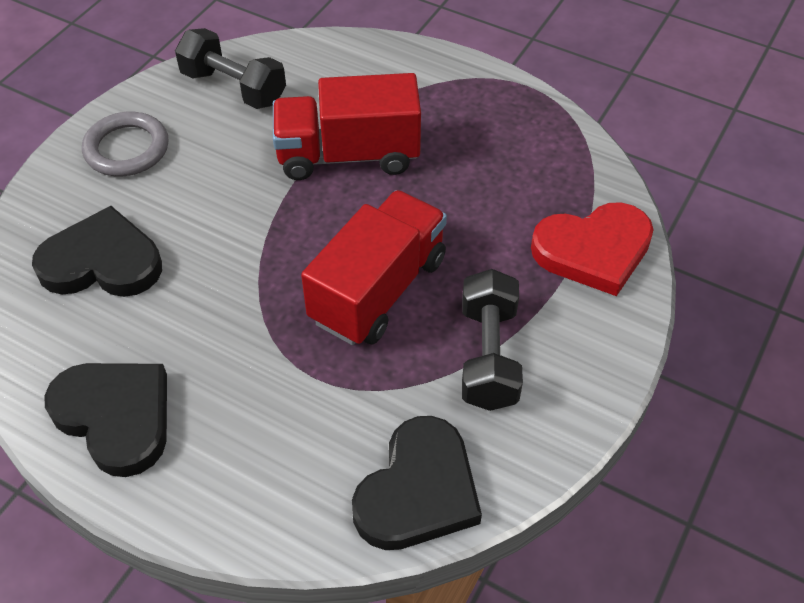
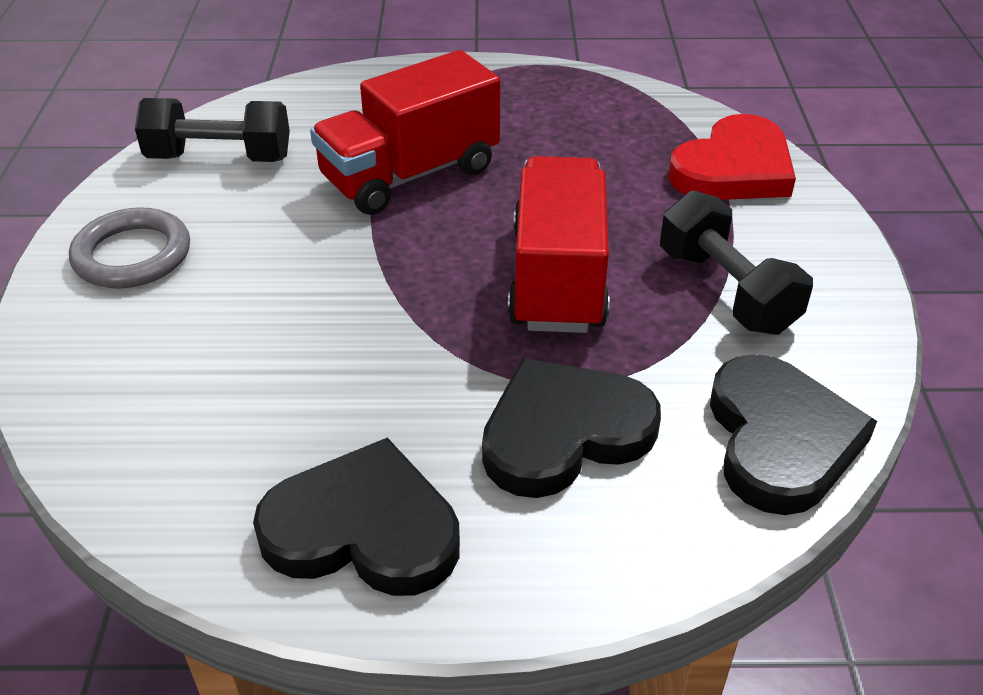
camera: 30 degrees left, 10 degrees down
black heart [32,206,162,297] -> black heart moved to [482,358,661,498]

